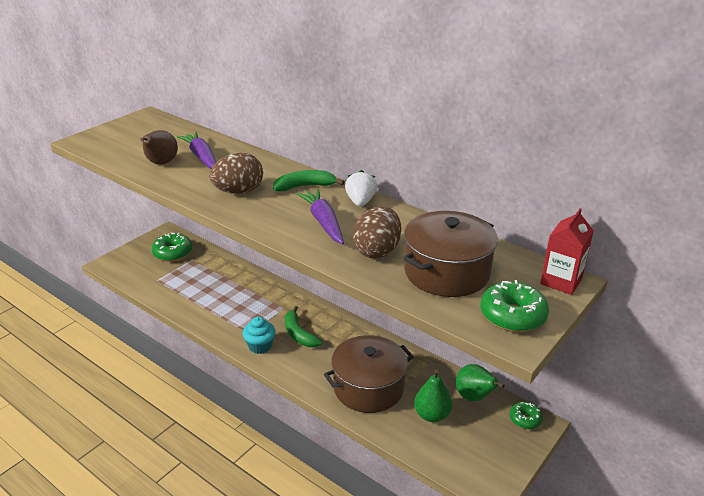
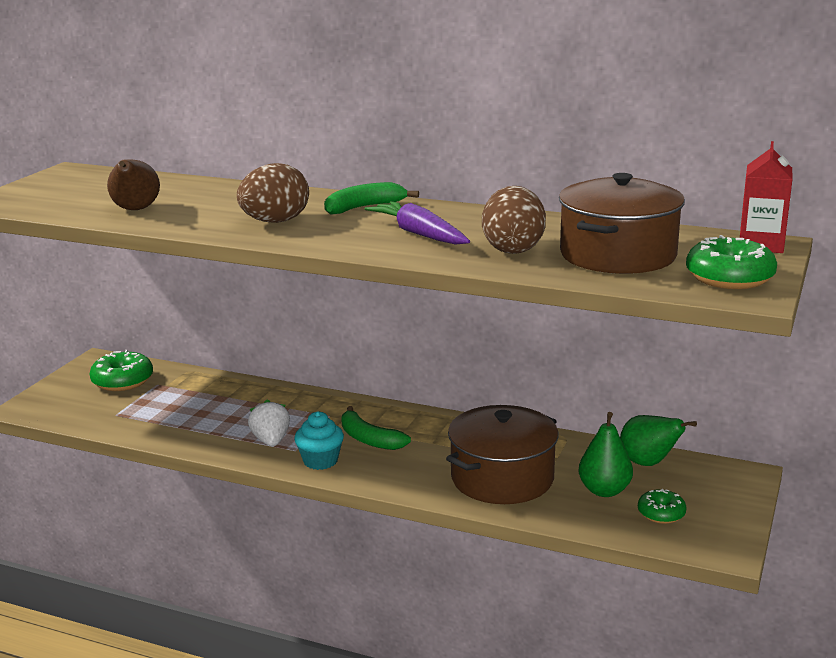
camera: 15 degrees left, 10 degrees down
purple carrot [177,132,216,169] -> none
white strawberry [345,170,377,206] -> white strawberry moved to [248,399,290,446]
green donut [510,402,543,429] -> green donut moved to [638,489,687,524]

